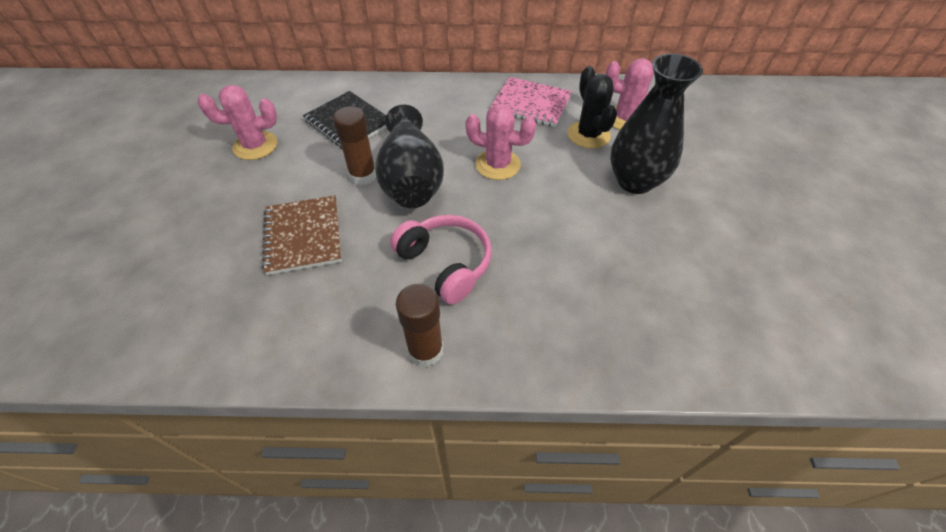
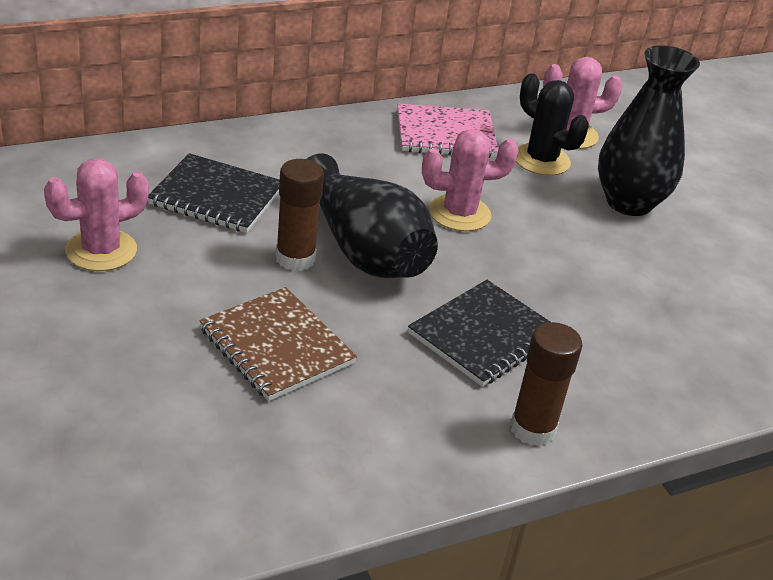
camera: 30 degrees left, 15 degrees down
pink headphones [390,215,492,305] -> black notebook [408,280,550,387]

